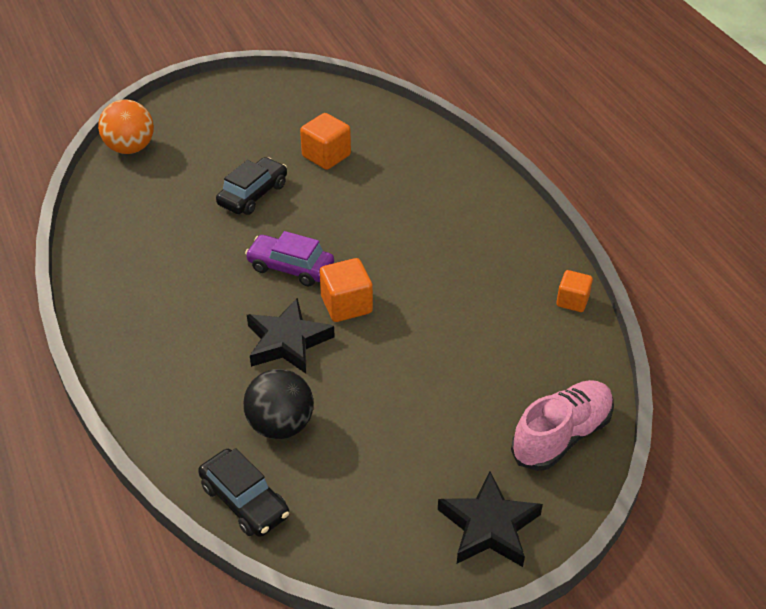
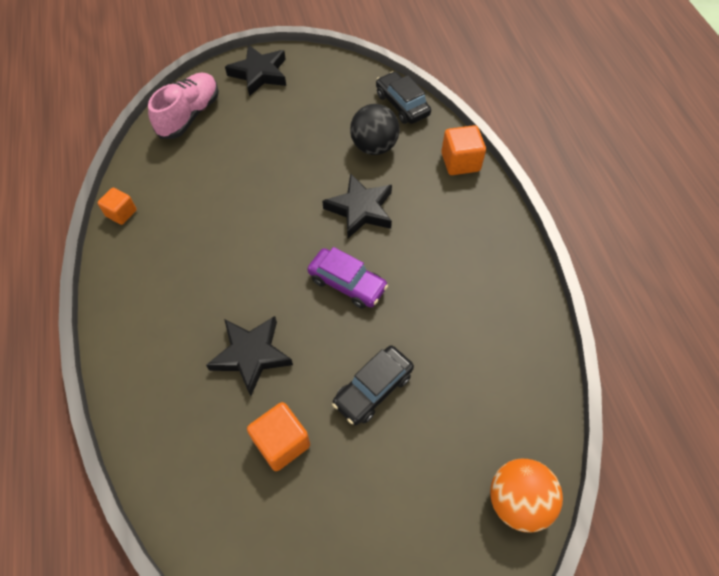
camera: 170 degrees left, 15 degrees up
orange cube [320,258,373,322] -> orange cube moved to [441,125,486,175]
pink shoe [511,380,614,471] -> pink shoe turned 150 degrees clockwise [148,72,219,139]
none -> black star [206,316,293,396]

